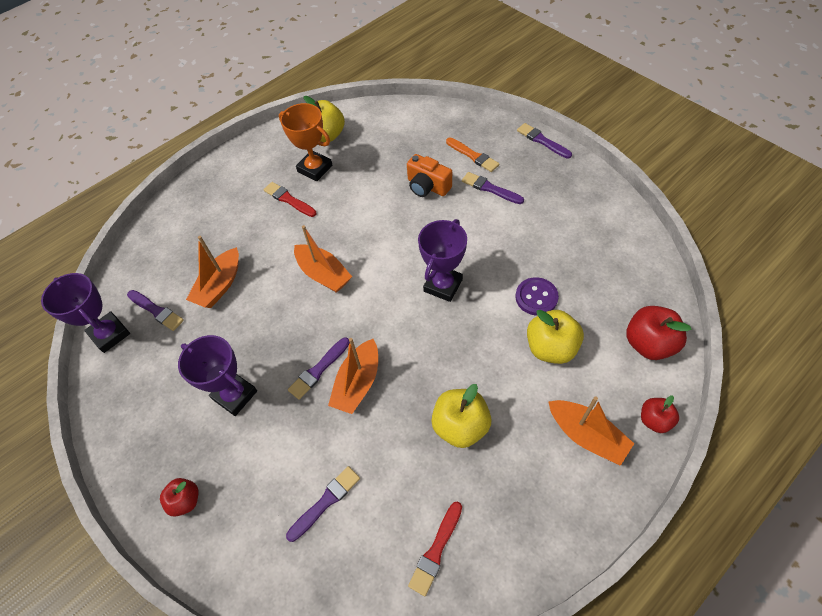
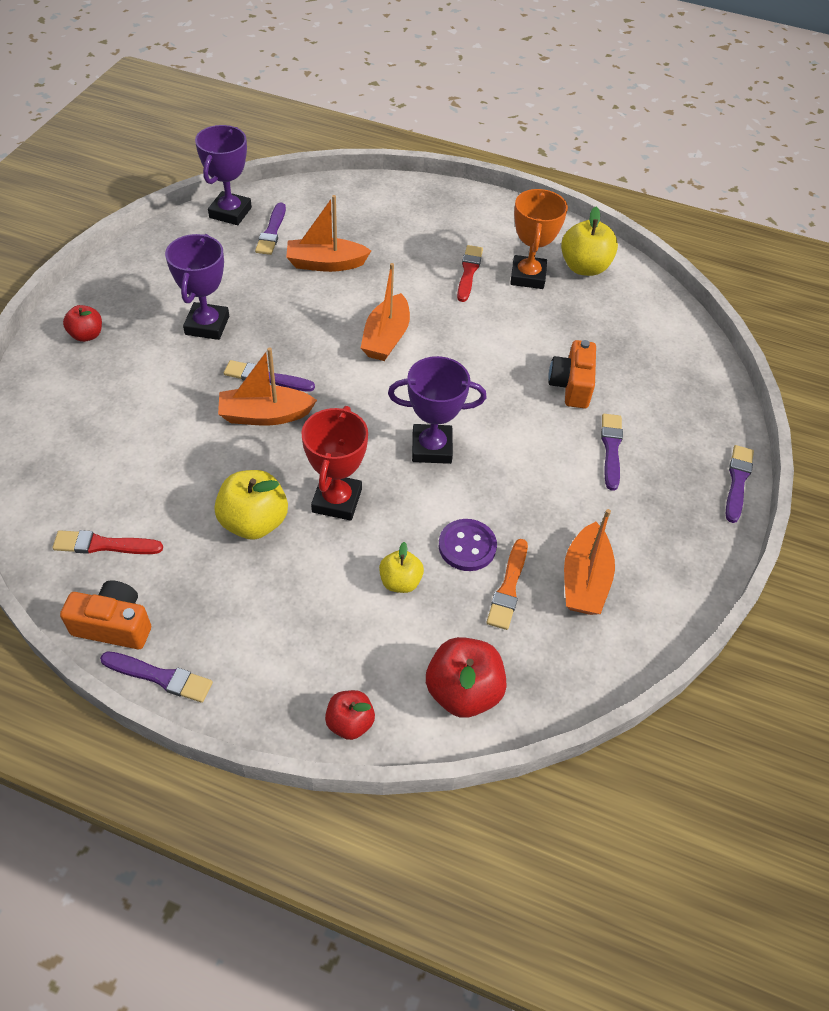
camera: 55 degrees right, 5 degrees down
purple brush [286,466,360,542] -> purple brush moved to [100,651,213,703]
orange brush [446,137,499,172] -> orange brush moved to [486,539,528,630]
yellow apple [527,310,584,364] -> yellow apple [379,542,424,593], size x0.60
orange boat [548,397,634,466] -> orange boat moved to [564,509,615,615]
none -> orange camera [60,580,151,649]
none -> red trophy [301,406,368,521]

